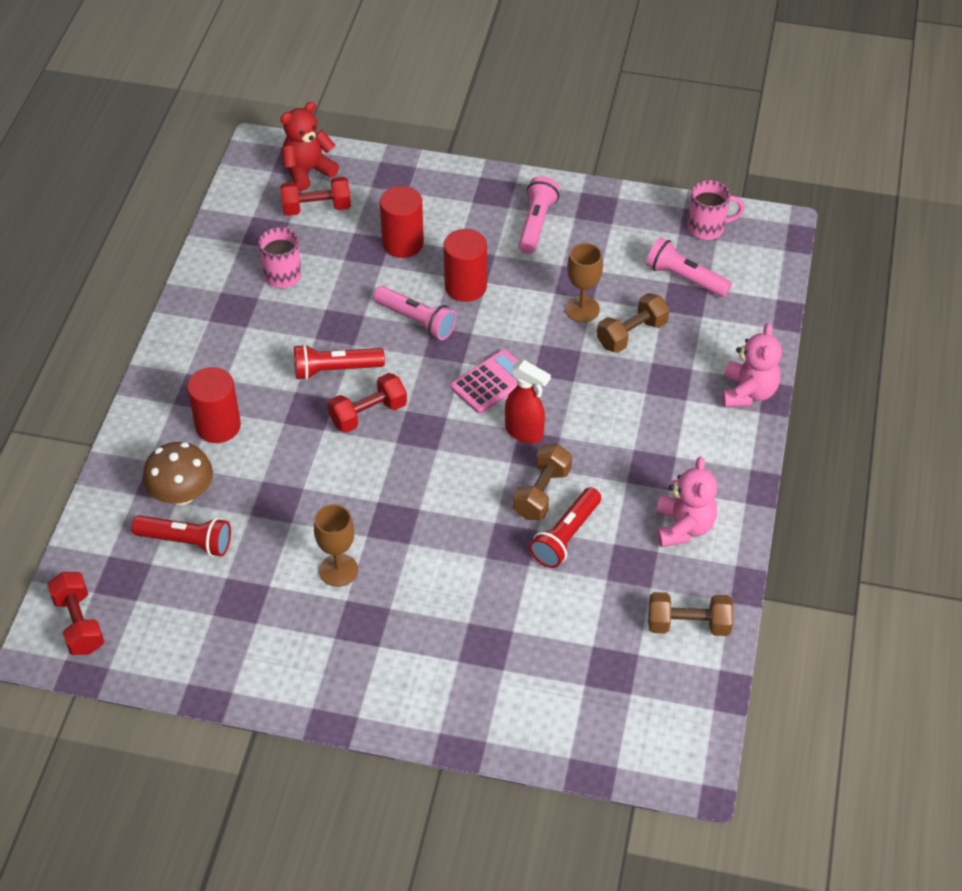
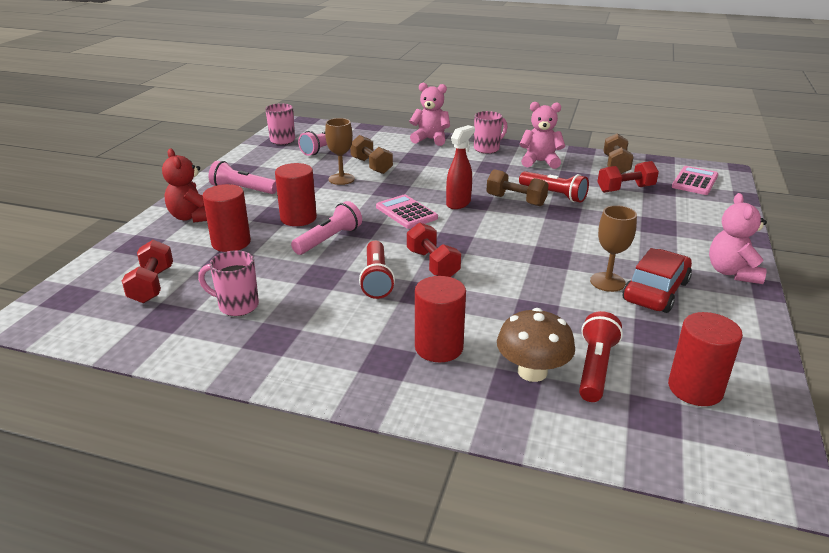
camera: 85 degrees left, 20 degrees down
red dumbbell [47,572,104,655] -> red dumbbell moved to [597,161,659,193]
red teddy bear [280,102,339,191] -> red teddy bear moved to [162,148,207,223]
none -> pink mug [474,111,508,154]
none -> red car [623,248,692,313]
none -> red cylinder [668,312,743,406]
none -> pink calculator [672,166,718,195]
none -> pink teddy bear [709,193,767,284]

